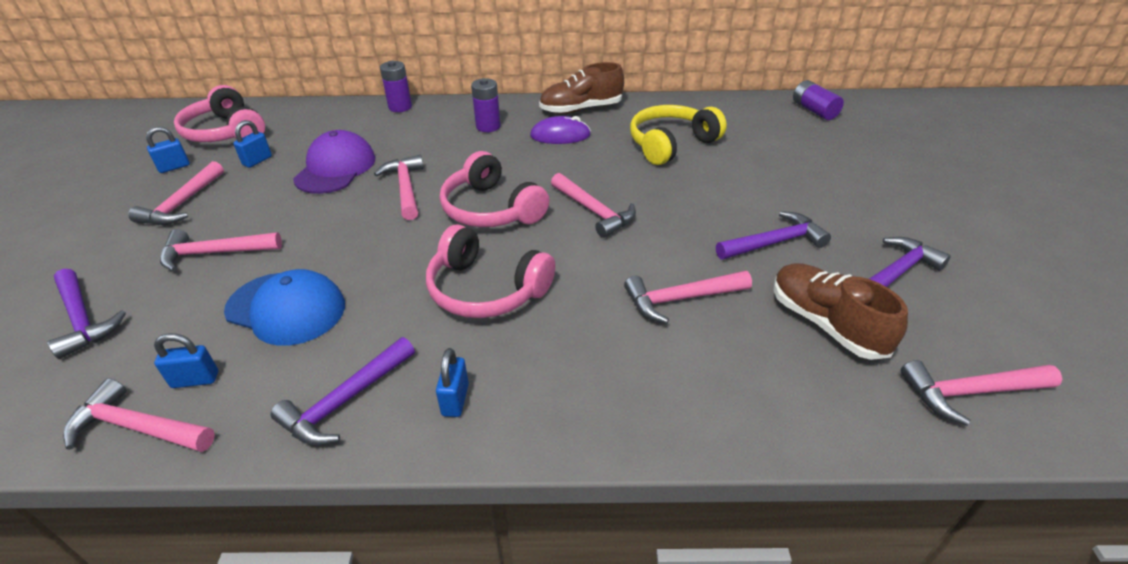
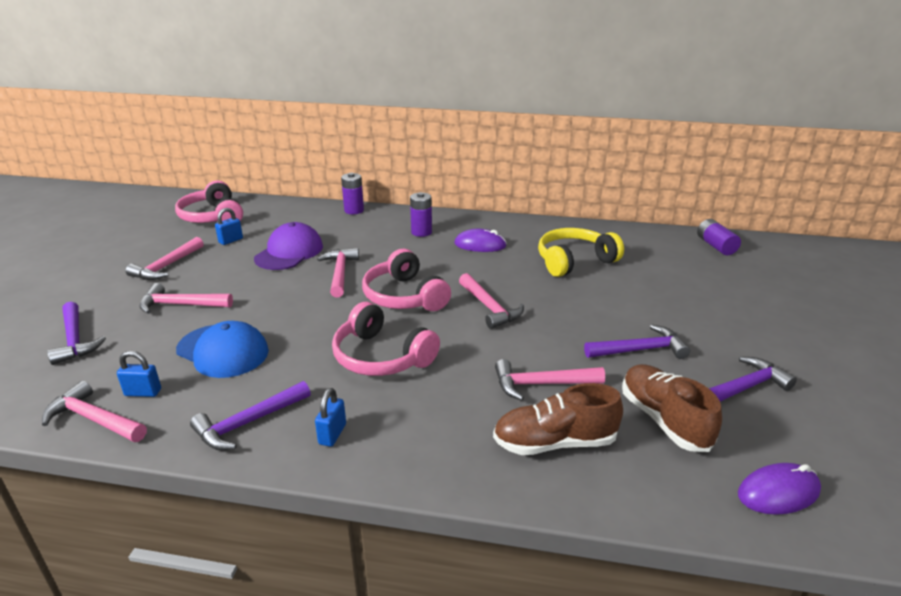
camera: 10 degrees right, 10 degrees down
blue padlock [146,127,190,173] -> none
brown shoe [539,62,624,114] -> brown shoe moved to [493,383,623,455]
pink hammer [901,360,1062,425] -> purple mouse [738,463,821,515]

